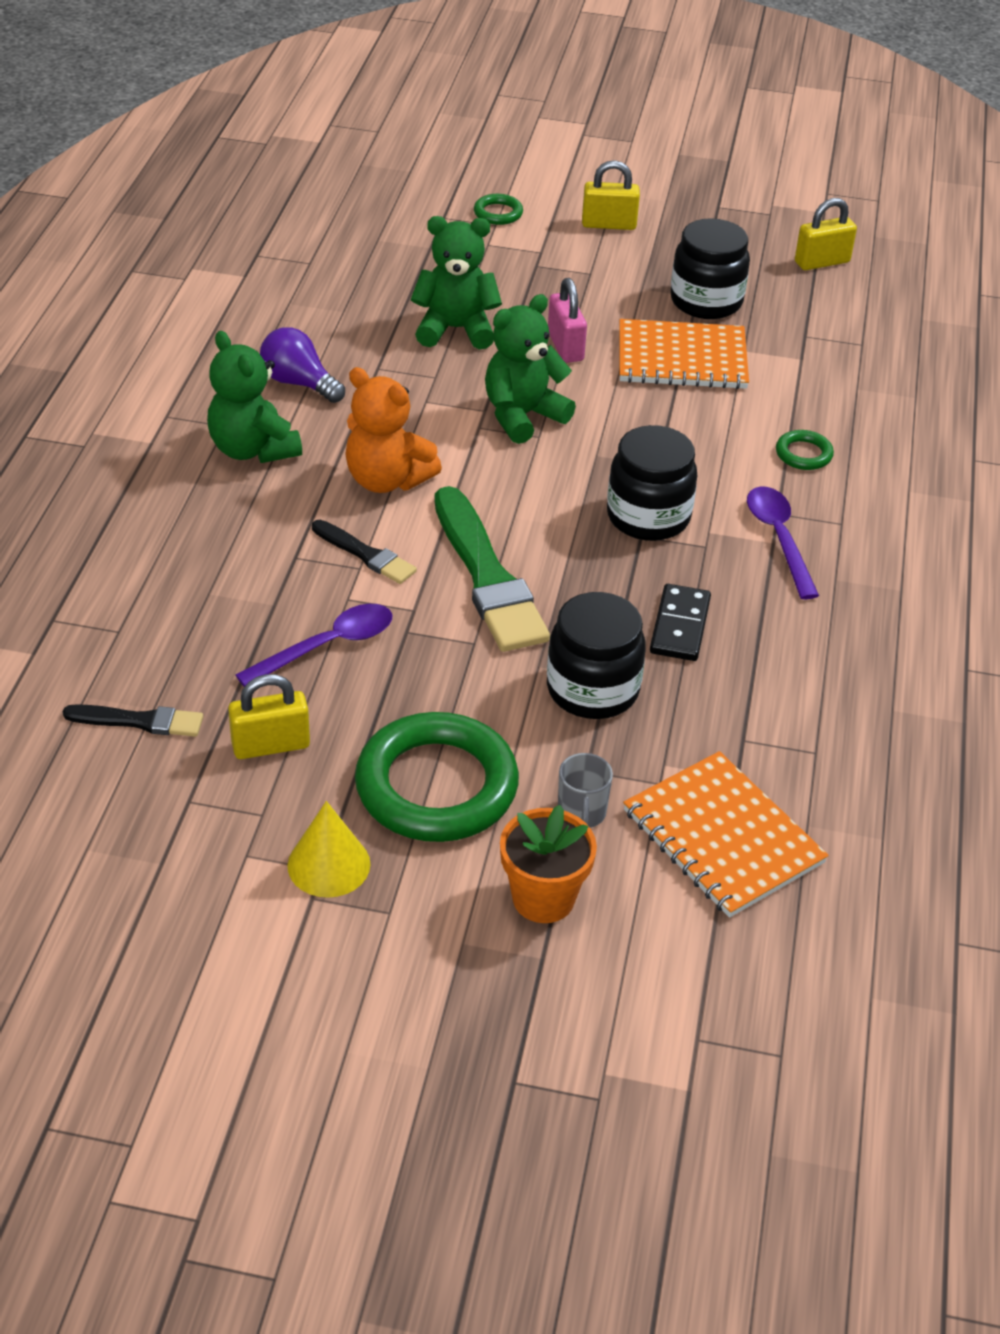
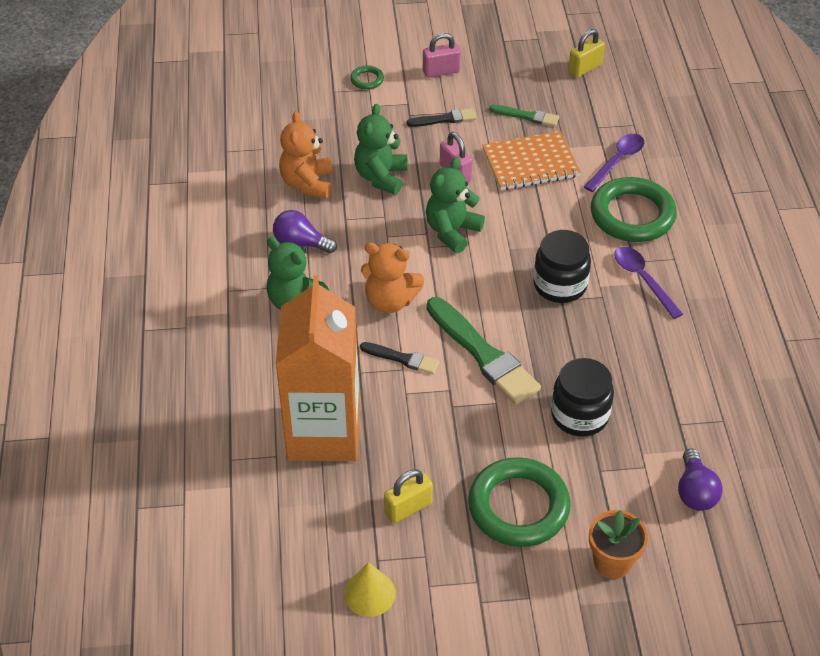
camera: 15 degrees left, 5 degrees up
black brush [63,704,203,737] -> black brush moved to [407,108,477,127]
purple spoon [236,604,393,687] -> purple spoon moved to [584,134,644,192]
yellow cone [287,801,371,898] -> yellow cone moved to [344,562,396,617]
green teddy bear [411,216,502,349] -> green teddy bear turned 60 degrees counterclockwise [354,104,408,195]
grey mug [558,753,613,828] -> none
yellow padlock [582,160,640,230] -> pink padlock [423,33,461,78]
orange notebook [623,751,829,918] -> purple light bulb [678,448,723,511]
black domino [650,584,711,661] -> none
black jar [670,218,750,319] -> green brush [490,105,559,127]
green ring [776,430,834,470] -> green ring [591,177,677,242], size x2.31
none -> orange carton [276,275,360,461]
none -> orange teddy bear [279,111,332,199]

